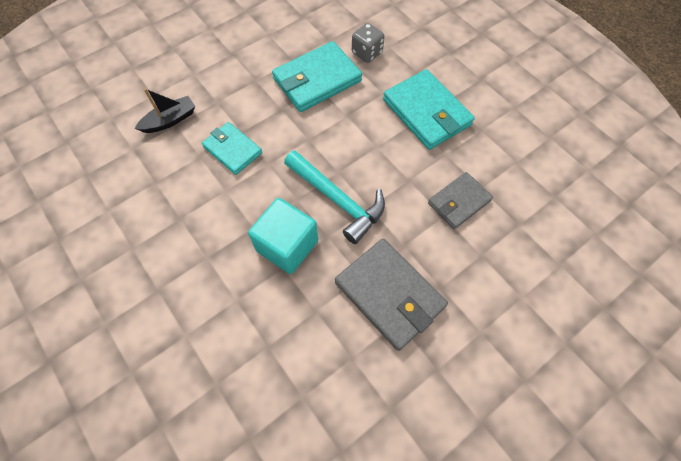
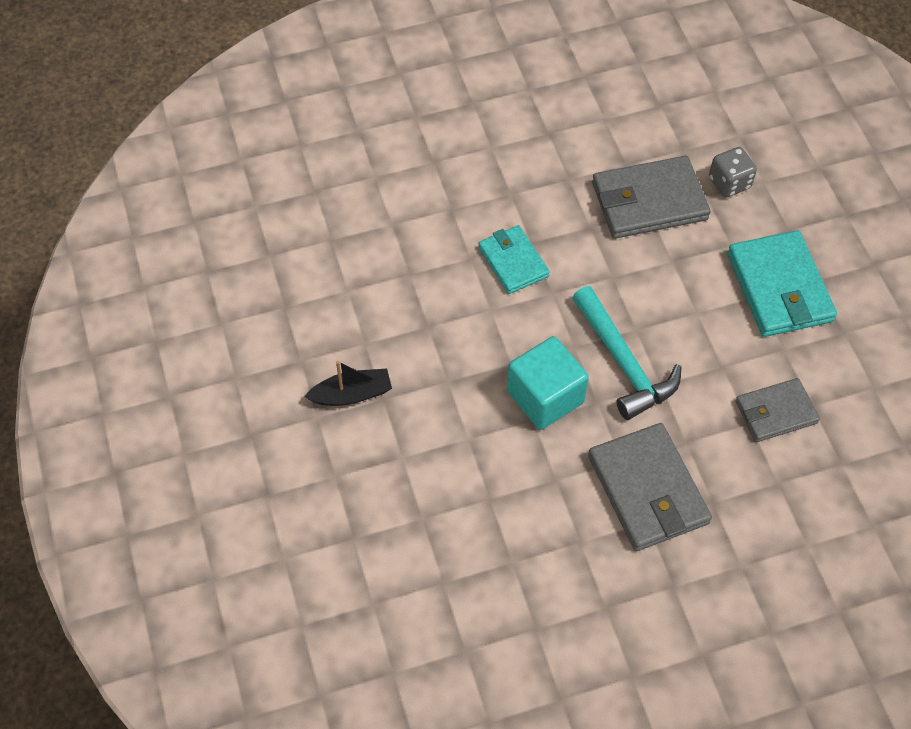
camera: 20 degrees right, 5 degrees down
black boat [135,88,196,133] -> black boat moved to [304,361,392,406]
turquoise wallet [272,41,362,112] -> grey wallet [592,156,711,239]

